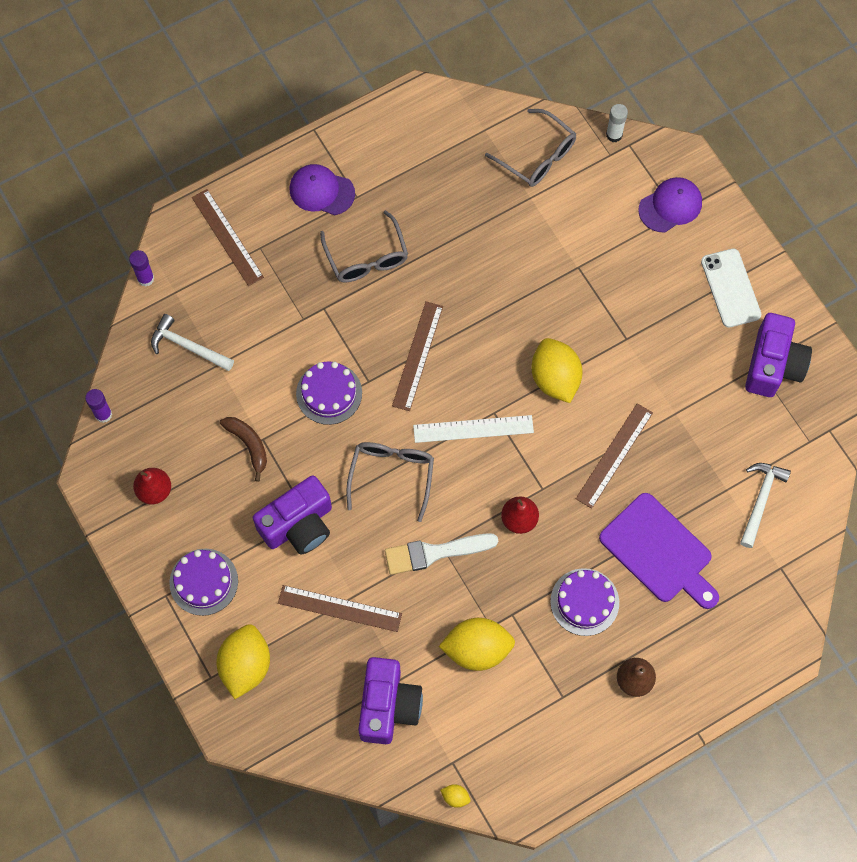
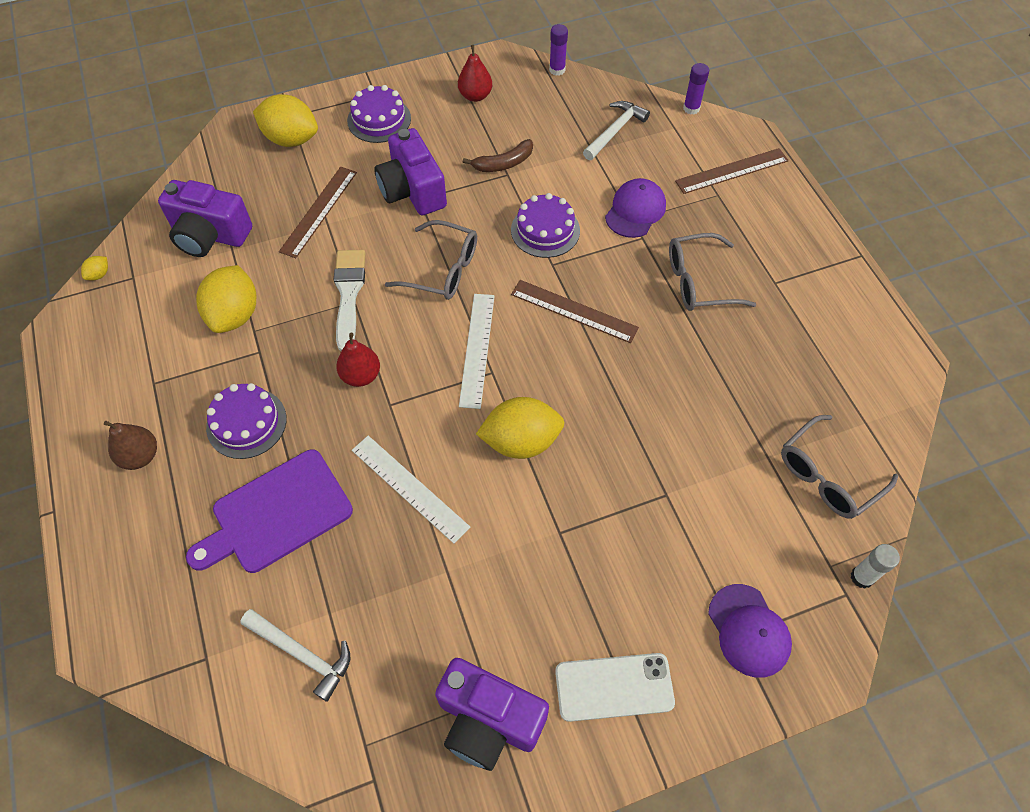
camera: 100 degrees right, 10 degrees down
purple cap [290,164,355,215] -> purple cap moved to [605,178,666,238]
brown ruler [576,403,653,509] -> white ruler [352,436,470,544]

